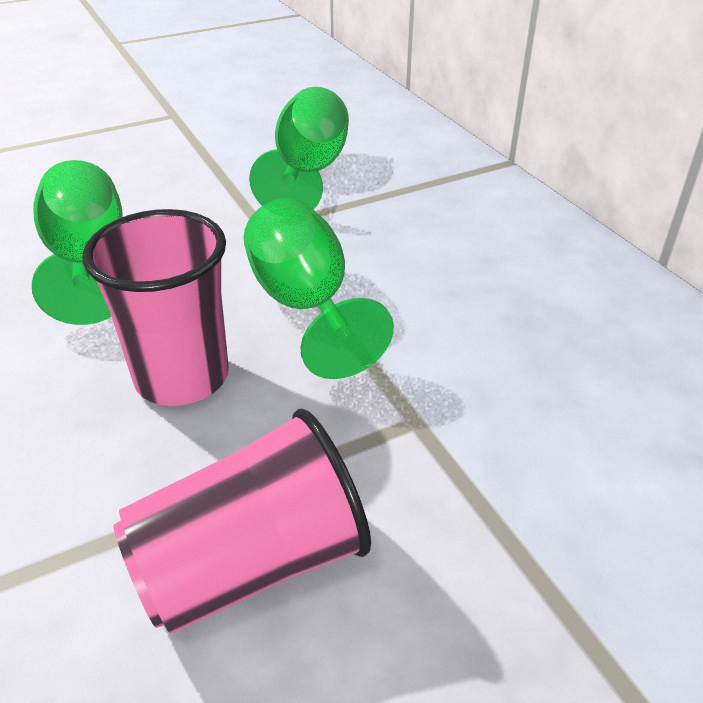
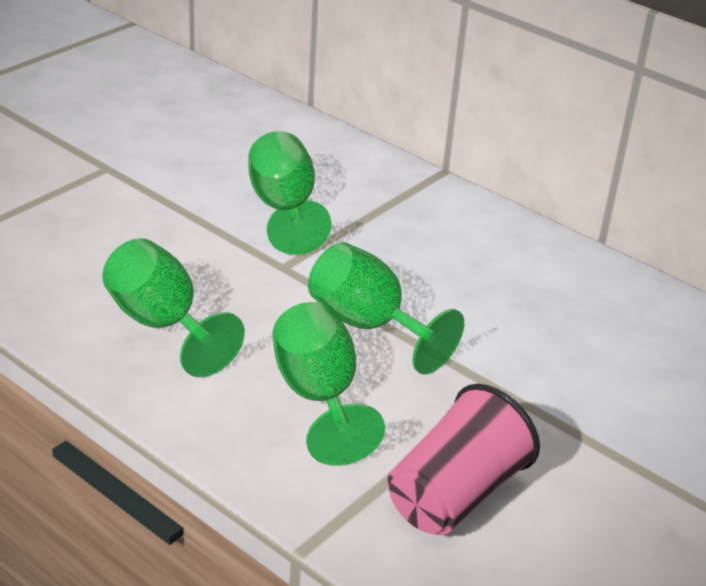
camera: 25 degrees left, 5 degrees down
pink cup [83,209,229,406] -> green goblet [272,302,385,466]

